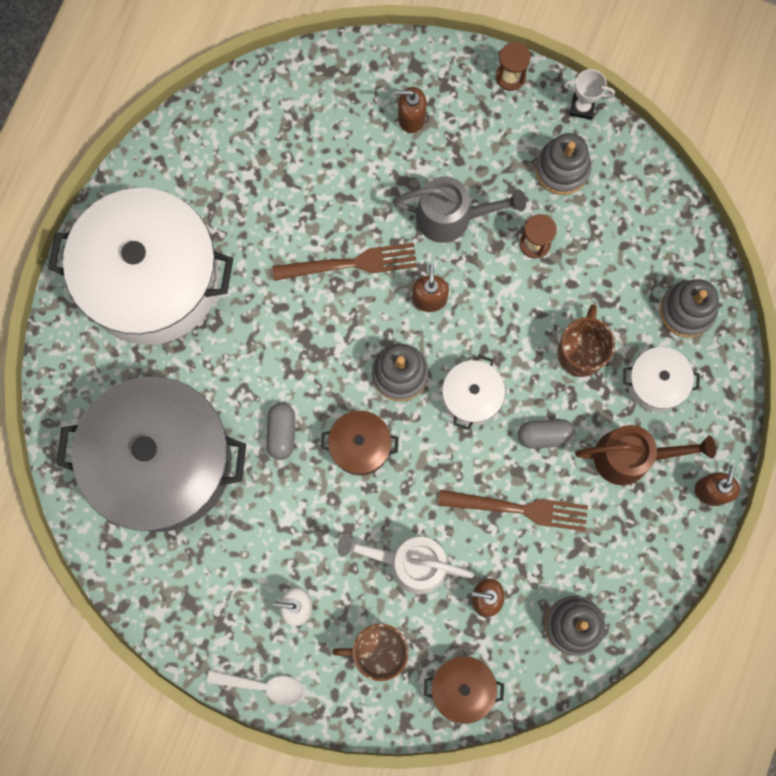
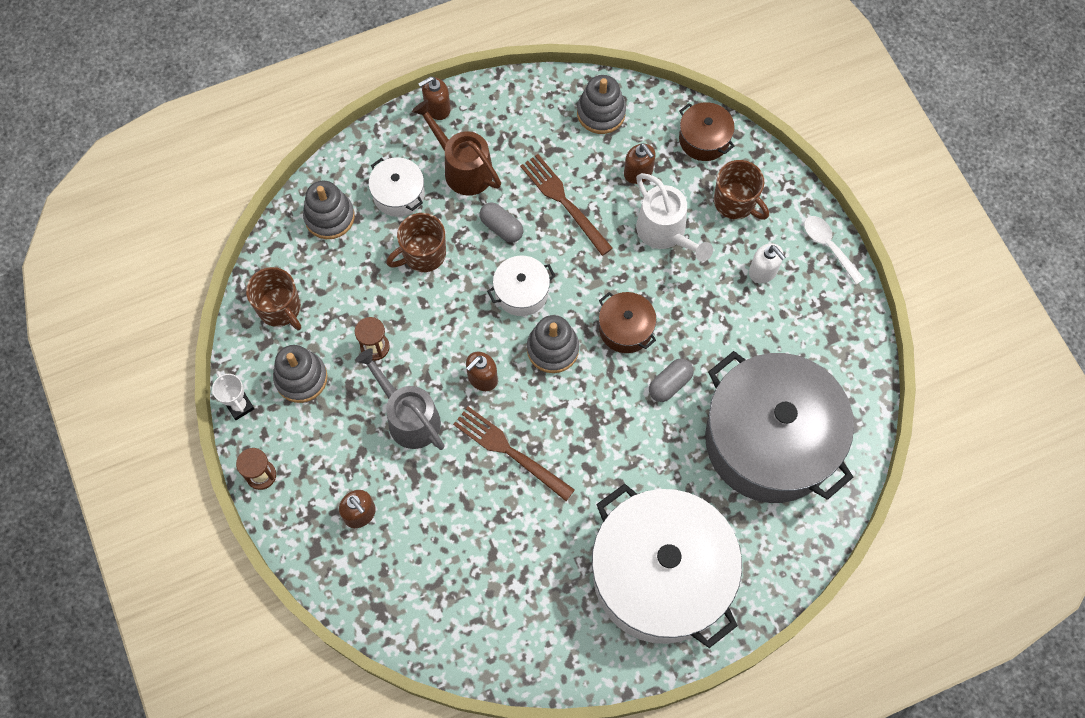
camera: 135 degrees left, 10 degrees down
none -> brown mug [246,267,302,330]

